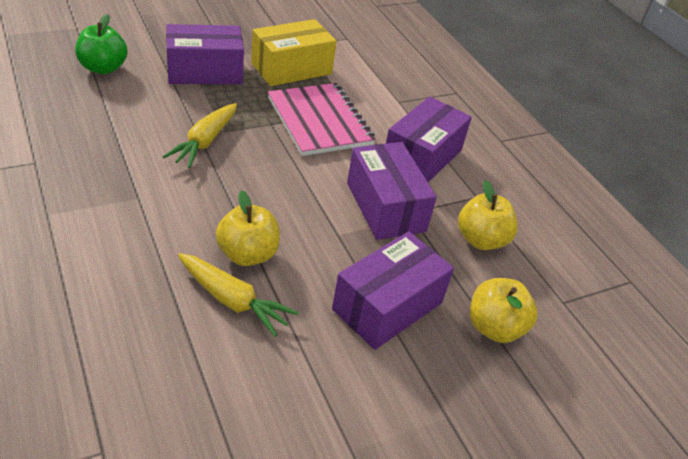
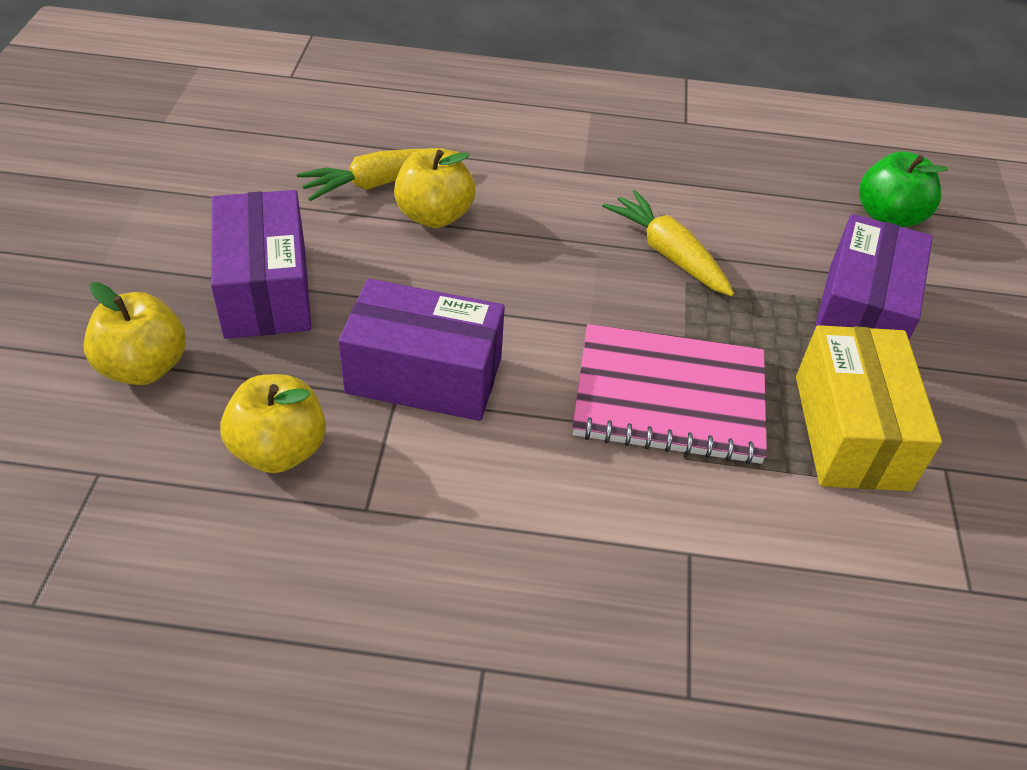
camera: 125 degrees right, 5 degrees up
purple box [386,97,472,182] -> none

